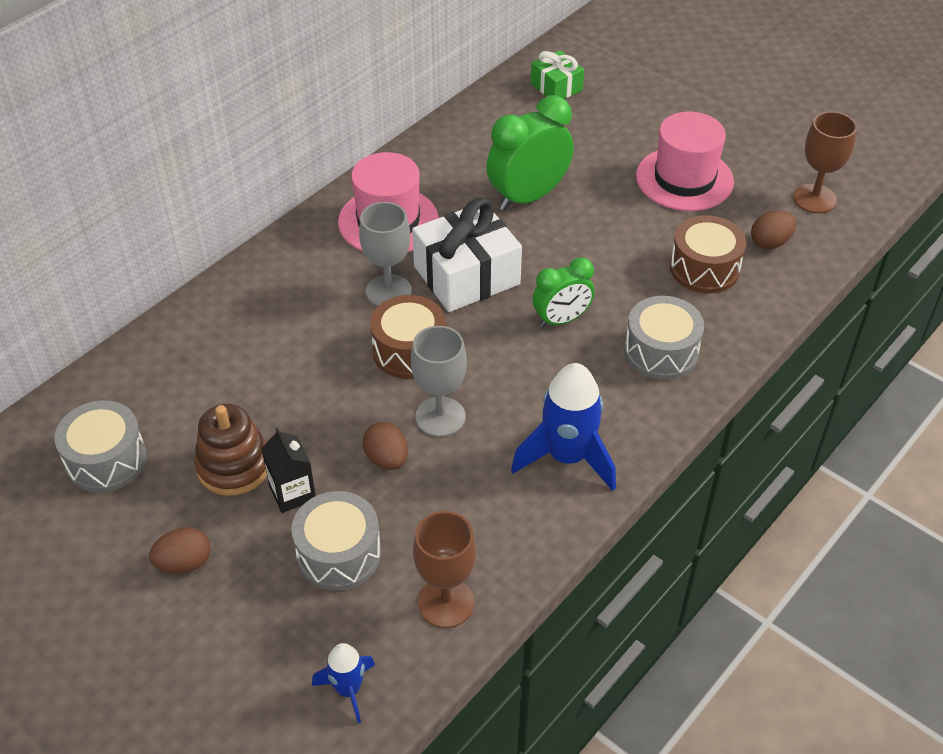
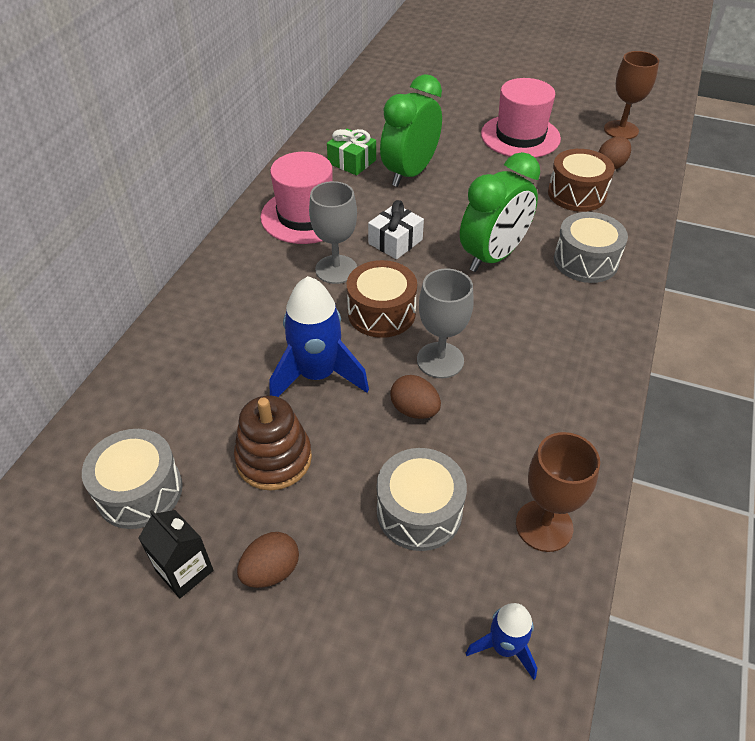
camera: 20 degrees left, 0 degrees up
black carton [261,428,316,513] -> black carton moved to [138,510,214,598]
white gift [412,197,522,312] -> white gift [368,200,424,259], size x0.56
blue rocket [511,363,616,491] -> blue rocket moved to [270,276,369,397]
green gift [531,50,584,99] -> green gift moved to [327,128,376,175]
green clock [532,257,594,328] -> green clock [460,152,540,272], size x1.60

